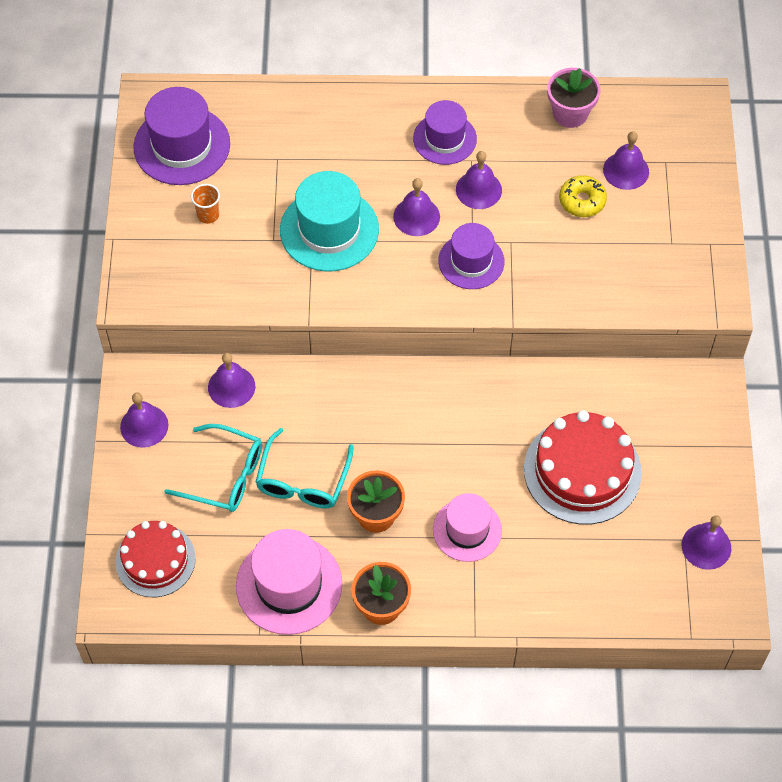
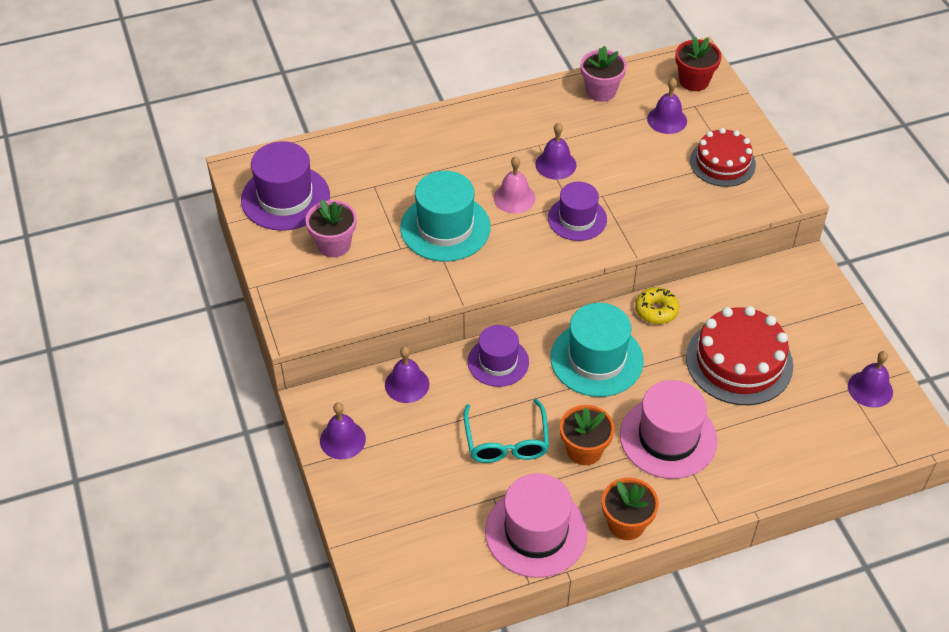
camera: 20 degrees left, 10 degrees down
red cake [115,521,196,597] -> red cake moved to [690,128,756,187]
turquoise glasses [164,424,262,512] -> none
orange cup [191,184,220,224] -> pink flower pot [305,199,357,257]
purple bell [393,178,440,236] -> pink bell [494,156,535,213]
purple hat [413,100,477,165] -> purple hat moved to [468,325,529,387]
pink hat [433,493,502,562] -> pink hat [620,380,718,479], size x1.51
yellow donut [559,175,607,217] -> yellow donut moved to [635,287,679,324]
none -> turquoise hat [550,303,644,397]
none -> red flower pot [675,36,722,91]

